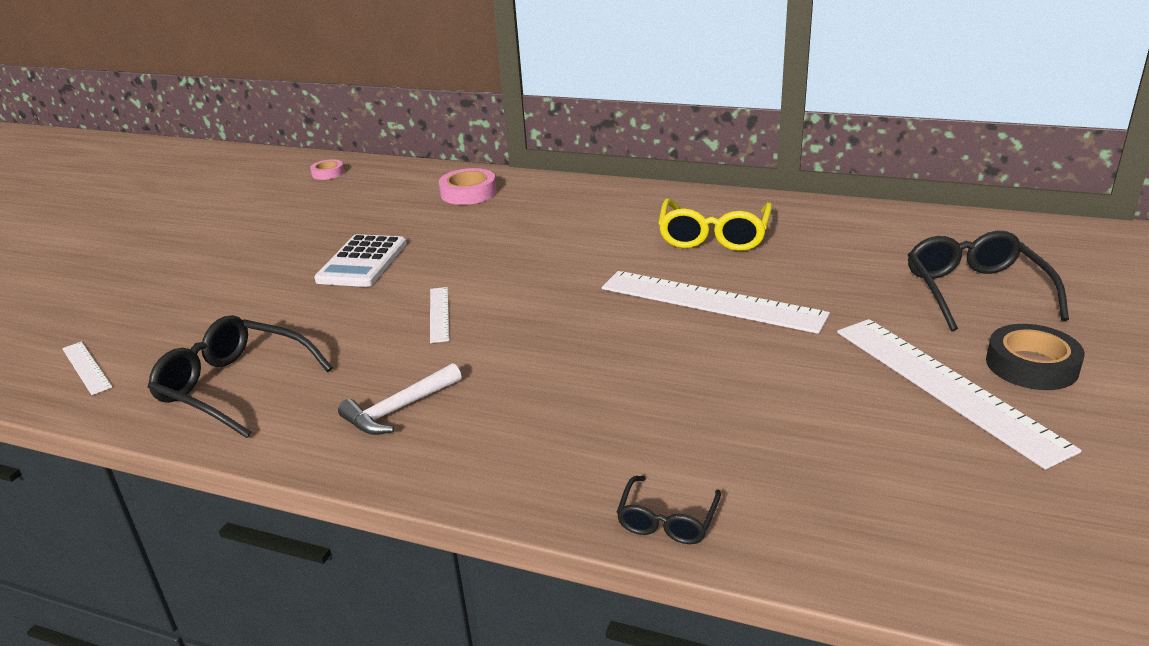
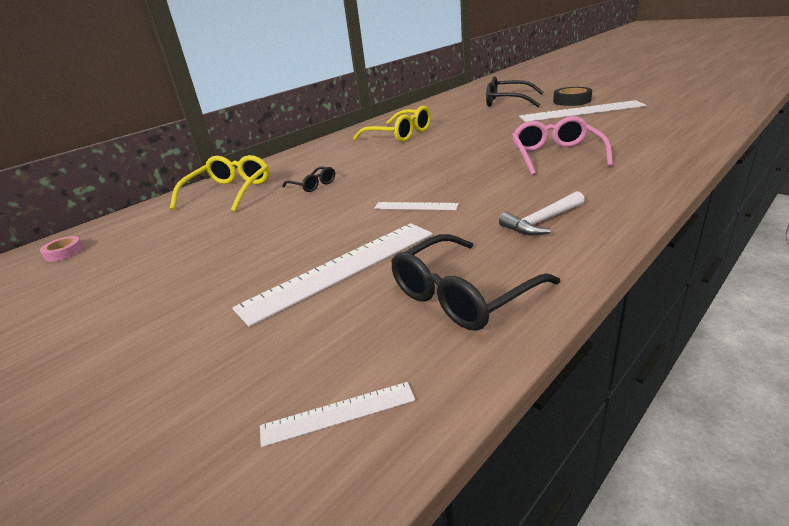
camera: 65 degrees left, 0 degrees up
white calculator [314,234,406,287] -> none
white hammer [338,363,461,435] -> white hammer turned 75 degrees clockwise [499,191,585,236]
pink tape [439,168,497,205] -> yellow glasses [170,155,269,212]
white ruler [602,271,830,334] -> white ruler moved to [233,223,433,327]
black glasses [616,476,721,544] -> black glasses moved to [282,167,335,192]
none -> pink glasses [512,116,613,176]

